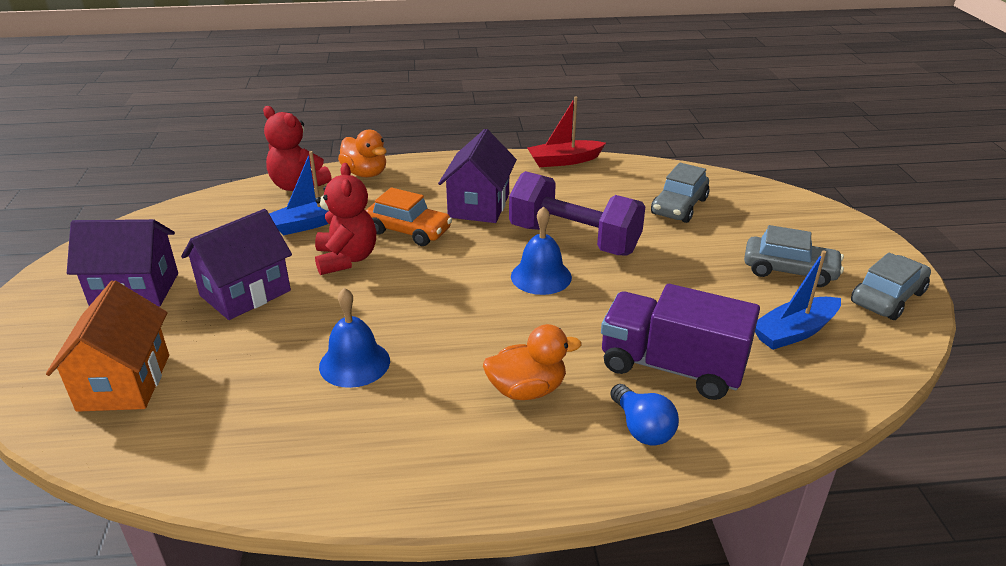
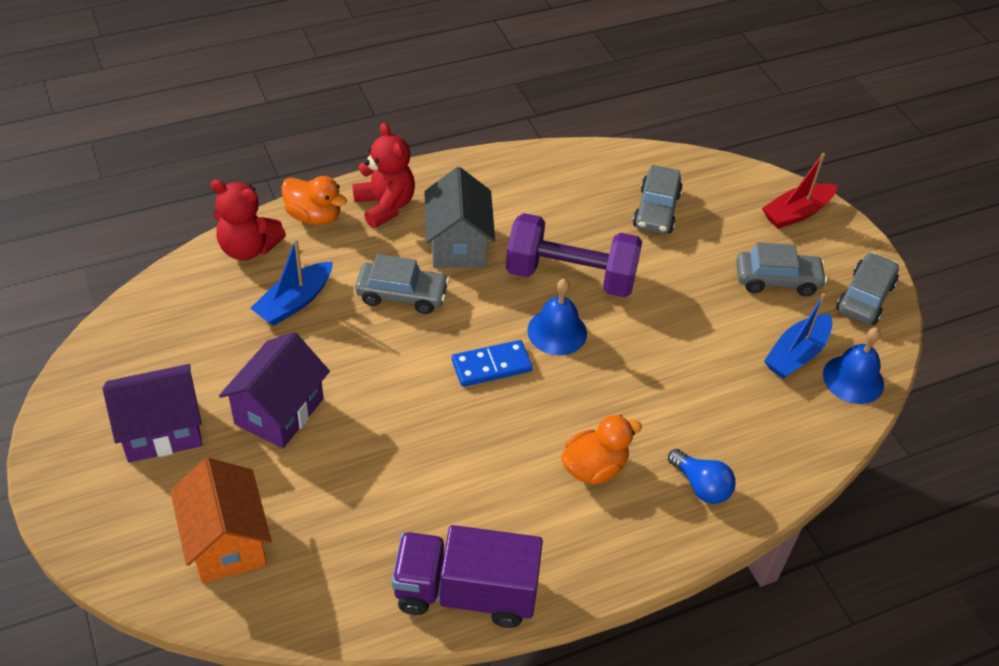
camera: 20 degrees left, 15 degrees up
red teddy bear [315,163,376,275] -> red teddy bear moved to [352,123,415,228]
blue bell [319,288,390,388] -> blue bell moved to [823,327,884,404]
orange car [366,187,452,246] -> grey car [355,254,450,314]
purple house [438,129,517,223] -> grey house [424,167,495,268]
red boat [527,96,606,167] -> red boat moved to [762,153,837,229]
purple truck [601,284,760,400] -> purple truck moved to [392,525,543,628]
none -> blue domino [452,340,533,387]

